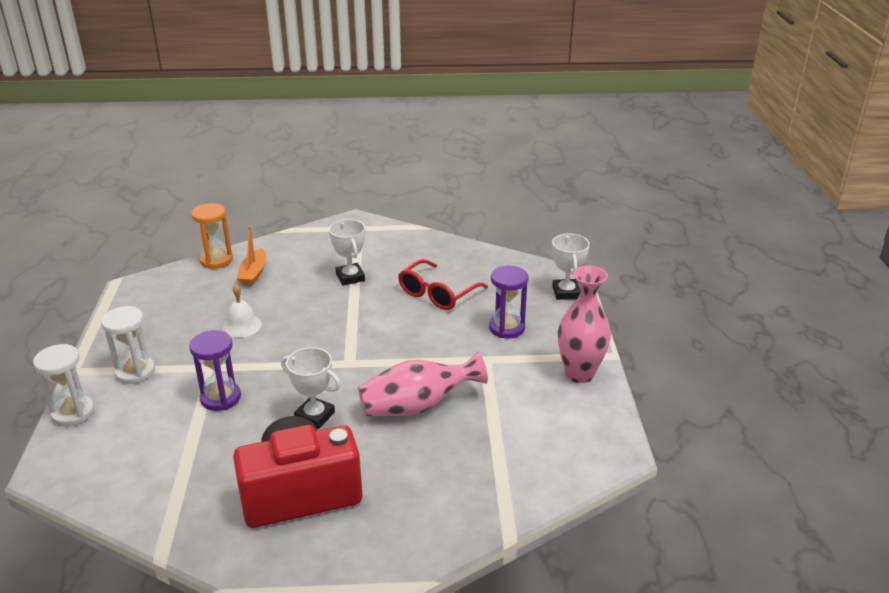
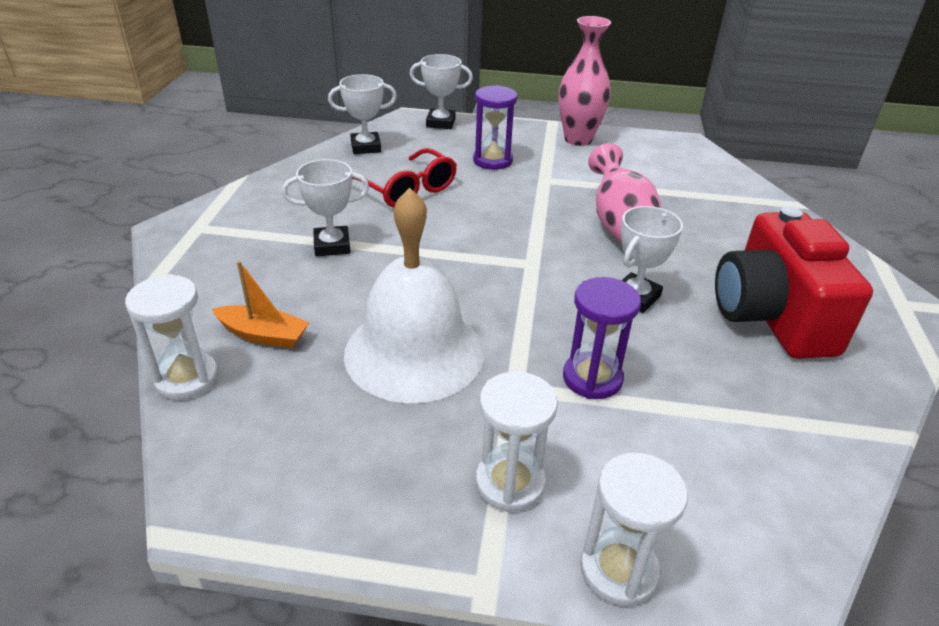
camera: 80 degrees left, 5 degrees up
orange hourglass [191,203,233,269] -> white hourglass [125,274,218,400]
white bell [223,284,262,337] -> white bell [344,188,484,403], size x2.28
none -> white trophy [328,74,397,154]

